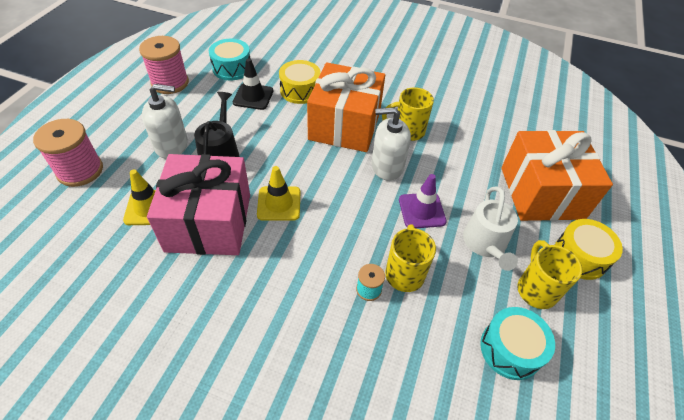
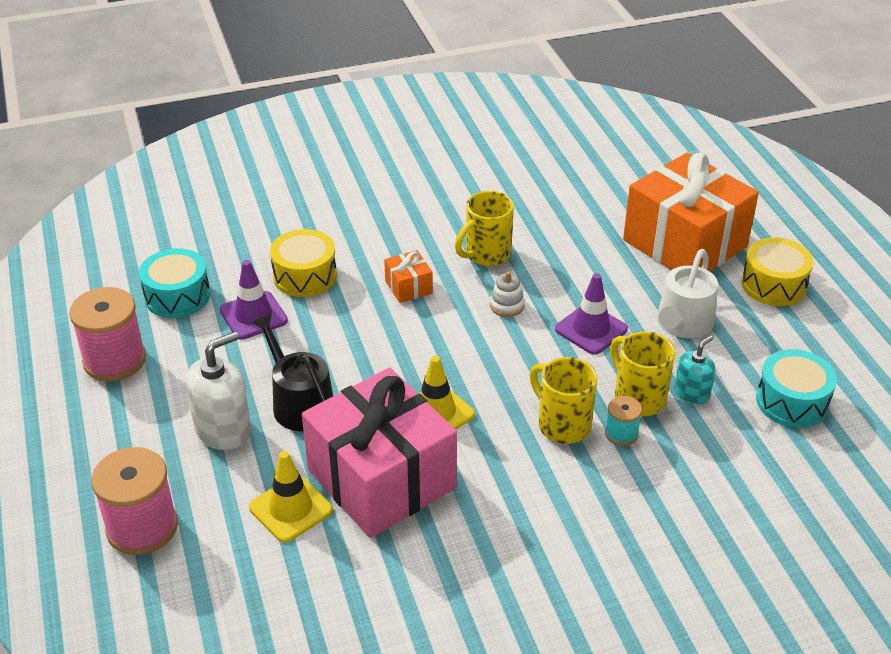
camera: 35 degrees left, 10 degrees down
black traffic cone [233,58,273,110] -> purple traffic cone [220,260,288,340]
orange gift [307,62,385,152] -> orange gift [384,250,433,303], size x0.40
white soap dispenser [371,107,411,181] -> white stacking toy [490,272,525,317]
white watering can [463,186,518,271] -> white watering can turned 60 degrees clockwise [657,249,718,338]
yellow mug [517,240,582,309] -> yellow mug moved to [530,357,597,444]
none -> turquoise soap dispenser [674,335,715,404]

